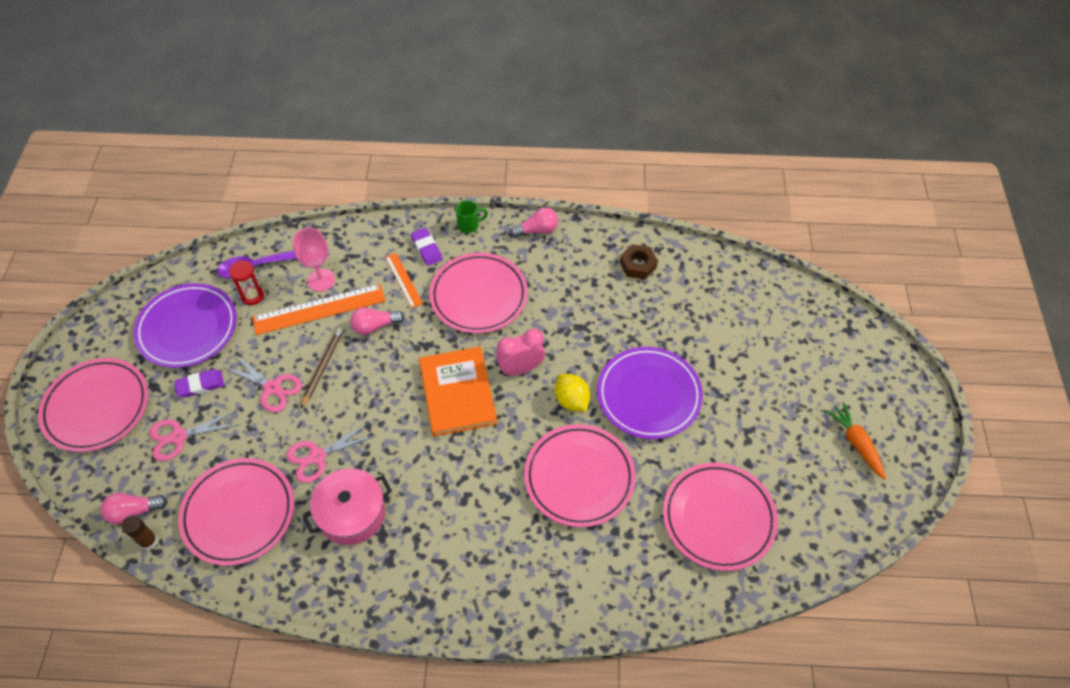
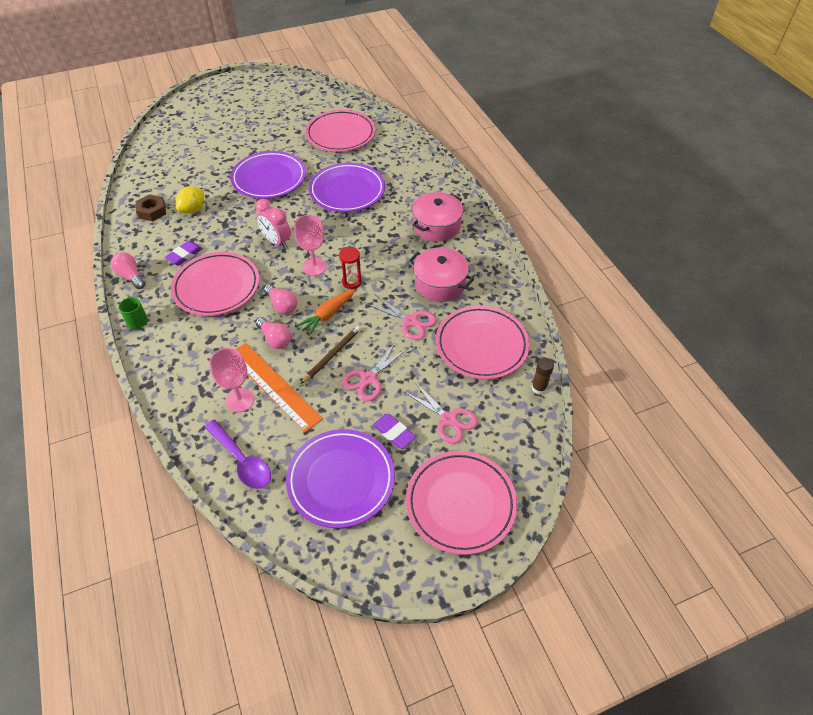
camera: 115 degrees left, 5 degrees down
pink light bulb [100,493,168,524] -> pink light bulb moved to [264,284,297,314]
pink scissors [224,355,302,413] -> pink scissors turned 150 degrees counterclockwise [342,342,408,401]
red hourglass [229,261,264,305] -> red hourglass moved to [339,247,362,289]
brown pencil [301,328,343,409] -> brown pencil turned 135 degrees clockwise [301,326,361,384]
orange ruler [385,253,423,308] -> none
purple eraser [411,228,443,266] -> purple eraser moved to [164,241,203,266]
orange book [419,347,497,437] -> pink goblet [294,215,327,276]
pink plate [524,424,636,527] -> purple plate [309,163,385,212]
yellow lemon [555,374,590,412] -> yellow lemon moved to [175,186,204,214]
orange carrot [826,402,886,480] -> orange carrot moved to [296,289,355,336]
none -> pink pot [412,192,463,242]

